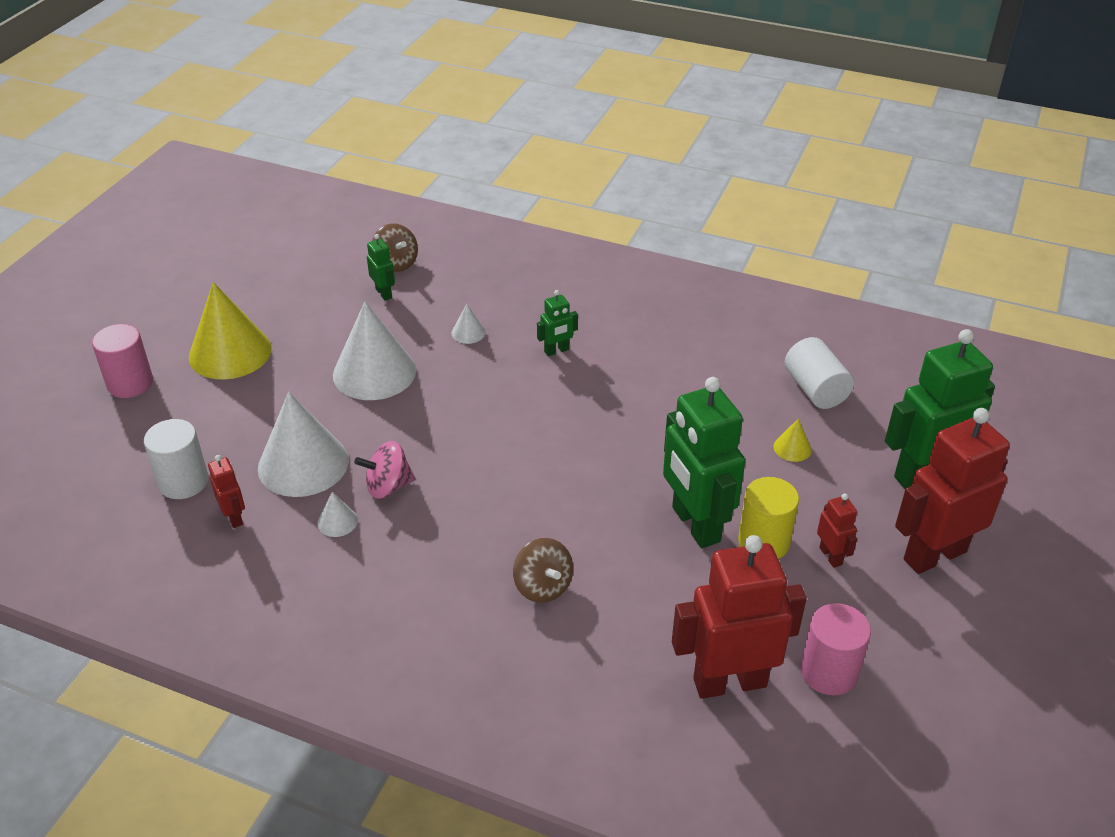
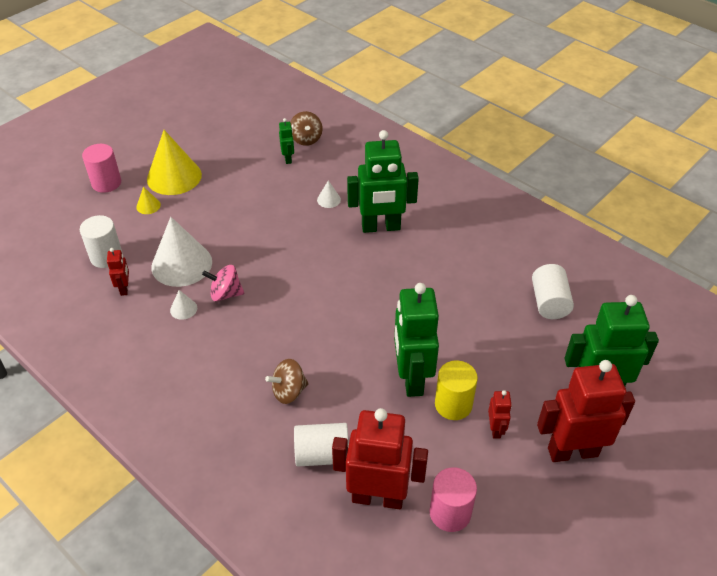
camera: 20 degrees right, 5 degrees up
white cone [333,302,416,400] -> none
brown spinning top [513,538,573,603] -> brown spinning top turned 75 degrees clockwise [265,359,309,404]
green robot [537,290,578,356] -> green robot [347,130,419,233], size x2.21
yellow cone [774,419,812,462] -> yellow cone moved to [136,186,161,214]
none -> white cylinder [294,423,349,467]

